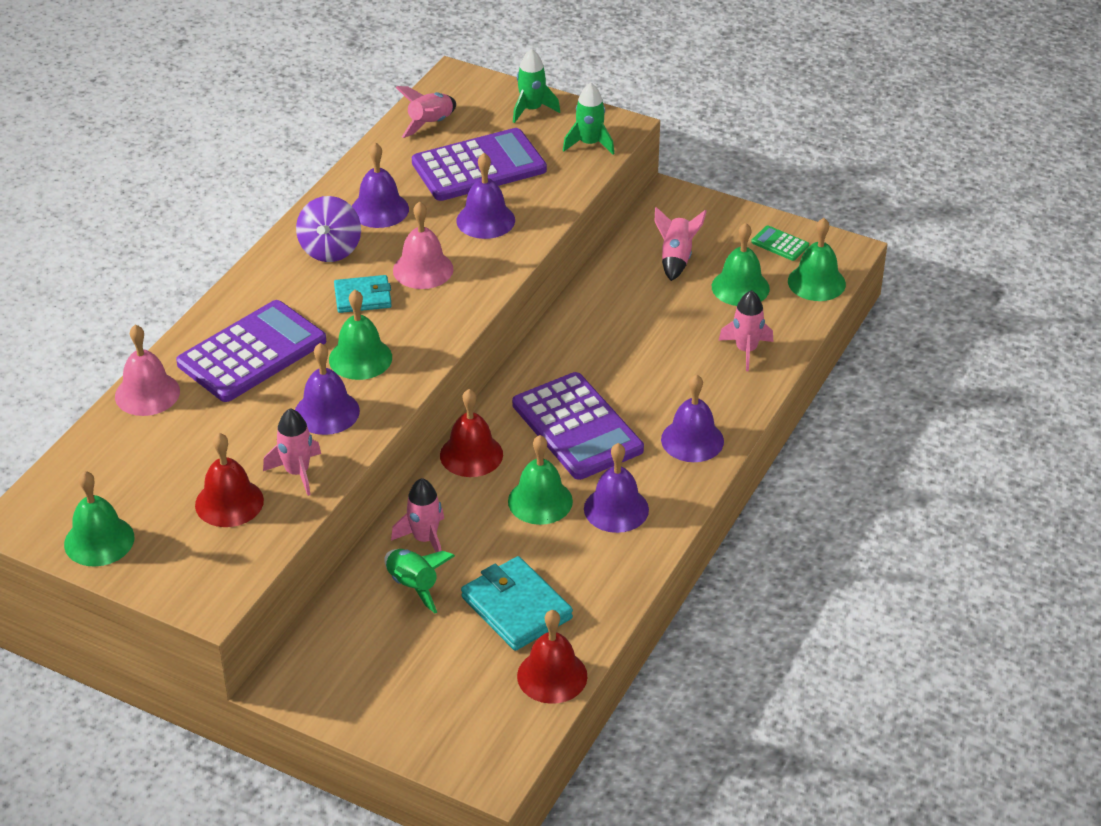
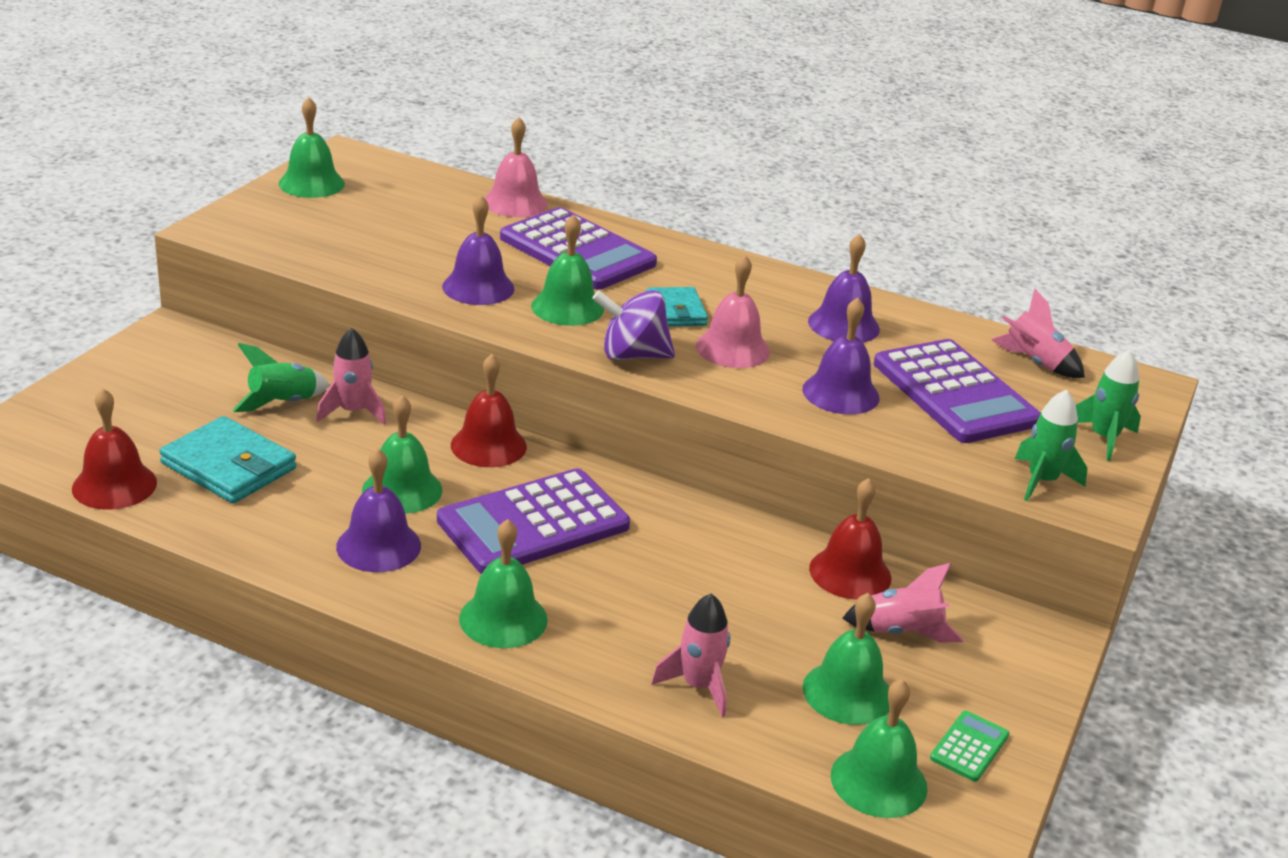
camera: 85 degrees right, 10 degrees down
red bell [195,433,264,527] -> red bell moved to [809,478,891,599]
pink rocket [263,408,321,496] -> none
purple spinning top [296,196,361,262] -> purple spinning top moved to [592,290,675,360]
turquoise wallet [461,556,573,651] -> turquoise wallet turned 75 degrees clockwise [159,416,296,503]
purple bell [661,374,724,462] -> green bell [459,519,548,648]

